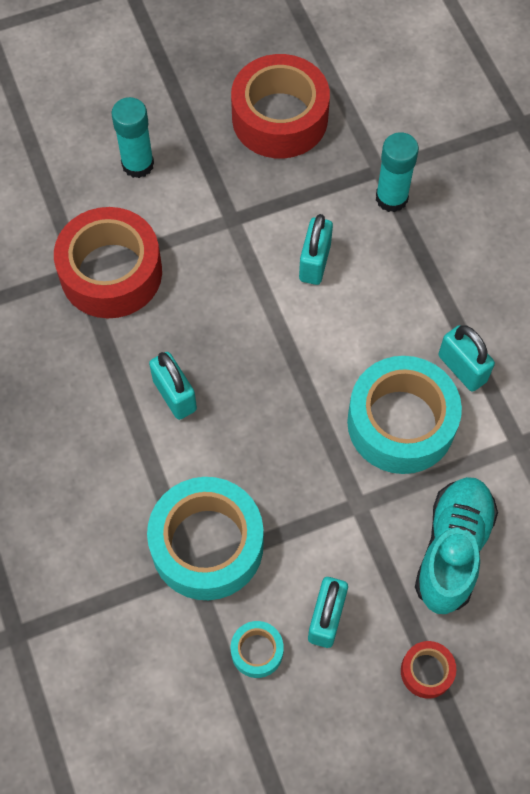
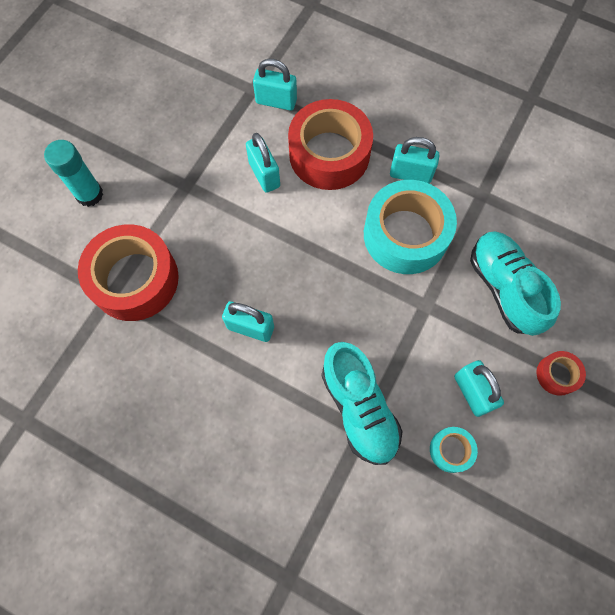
camera: 40 degrees left, 5 degrees up
turquoise tape [147,477,264,600] -> turquoise shoe [321,342,403,465]
red tape [231,54,330,159] -> red tape moved to [288,99,373,190]
turquoise glue stick [376,132,419,212] -> turquoise padlock [253,59,297,110]

